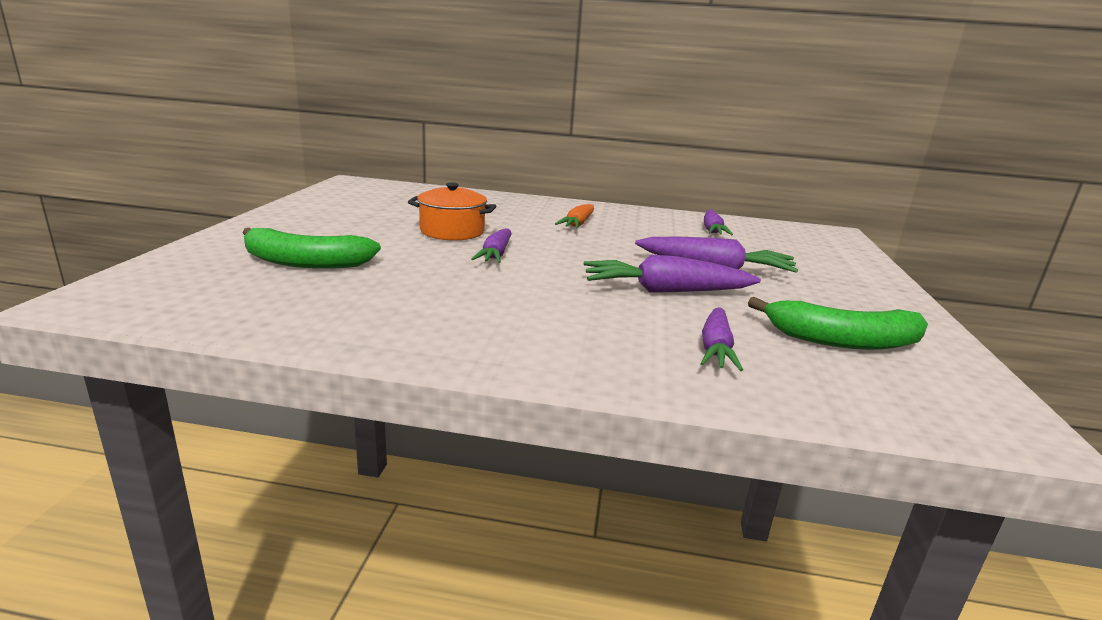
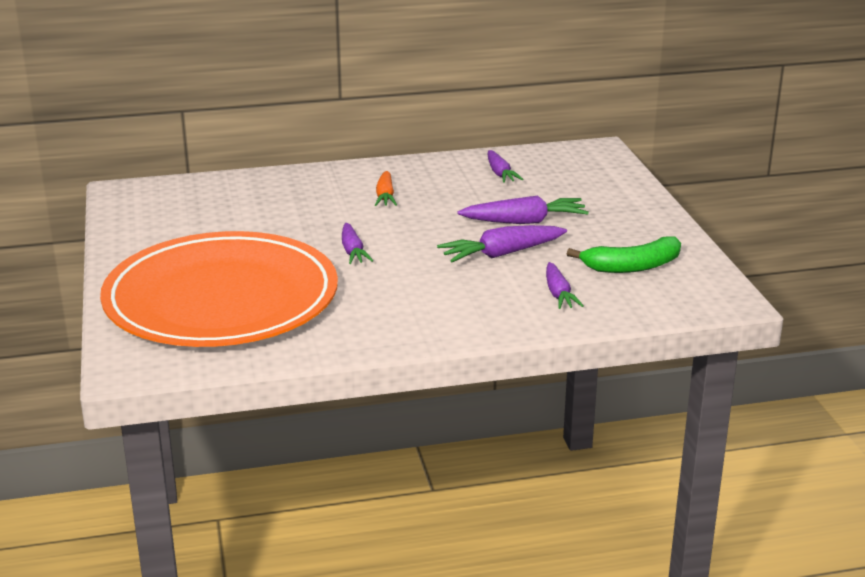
camera: 20 degrees left, 5 degrees up
green banana [243,228,381,269] -> orange plate [100,231,338,347]
orange pot [408,182,497,240] -> none

